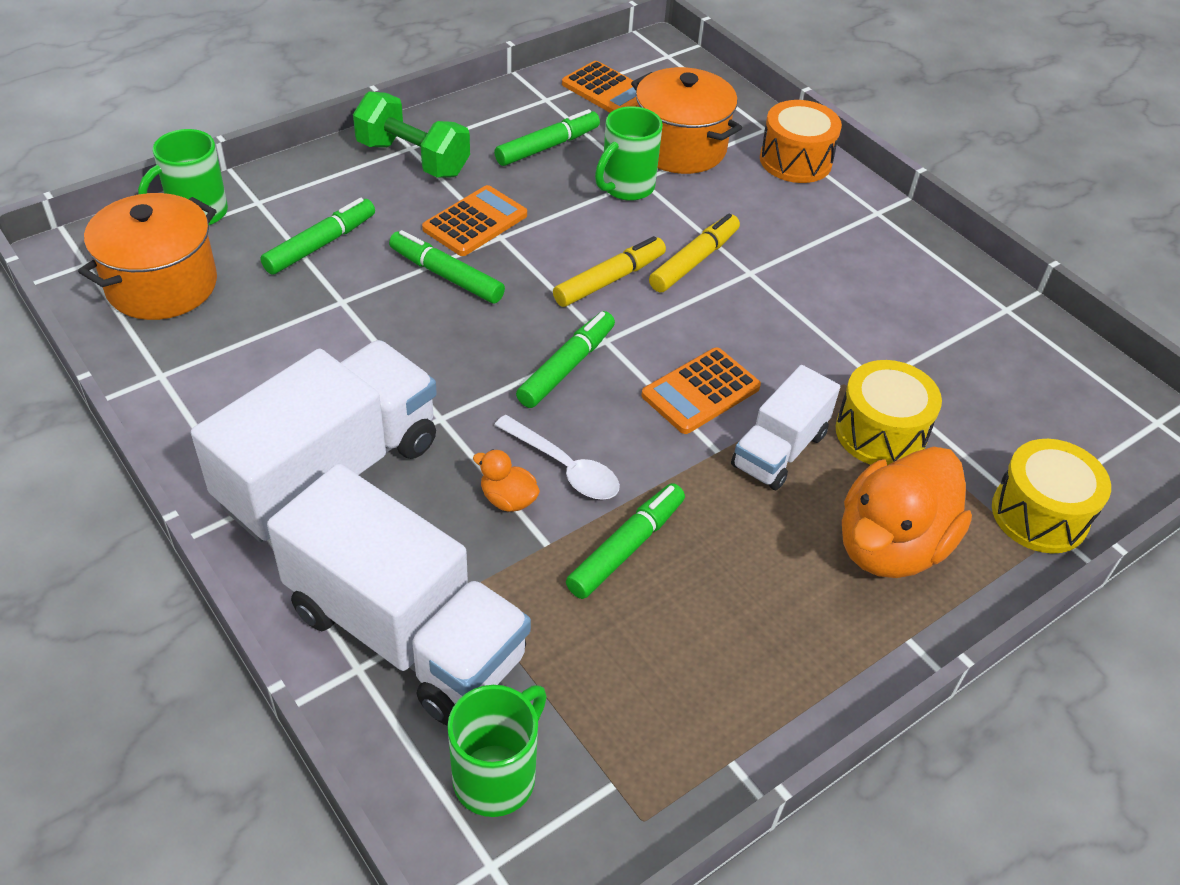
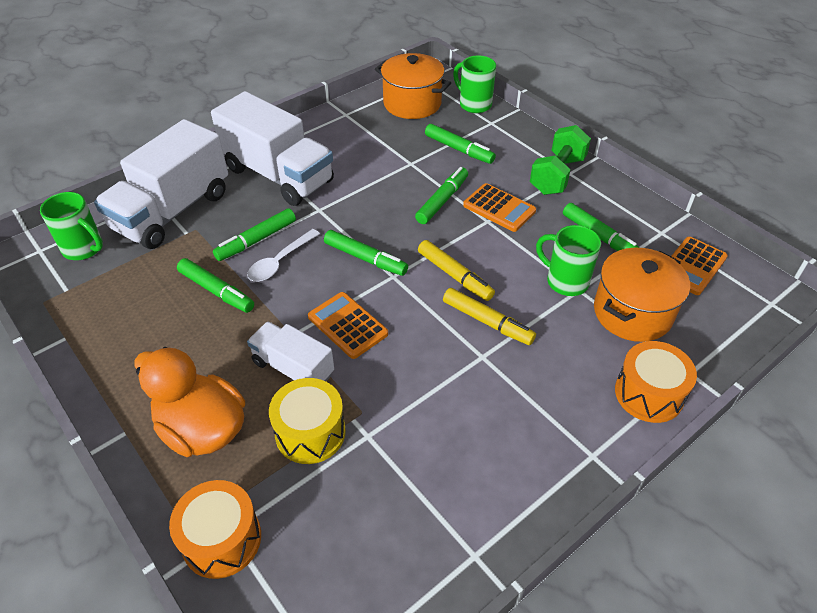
camera: 90 degrees right, 0 degrees up
orange duck [473,449,540,512] -> green marker [213,208,296,261]
yellow drum [992,439,1111,553] -> orange drum [169,480,261,579]

